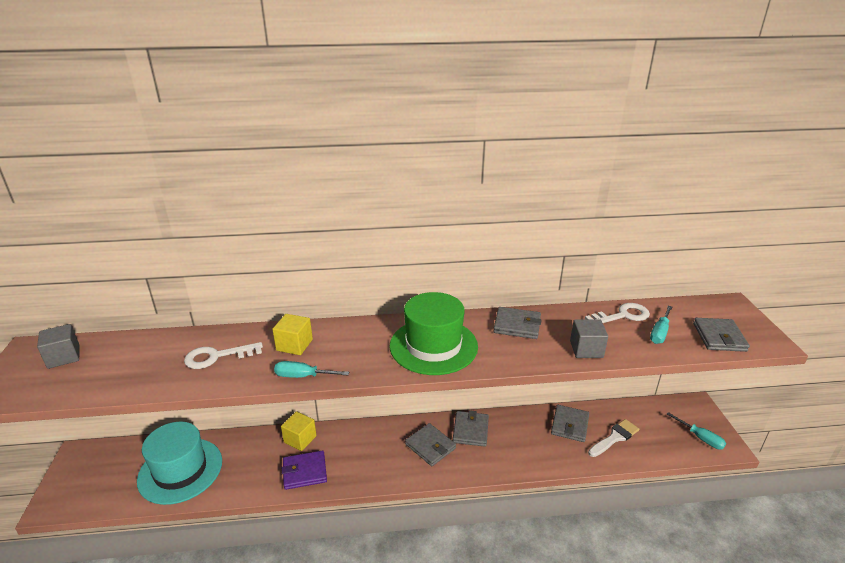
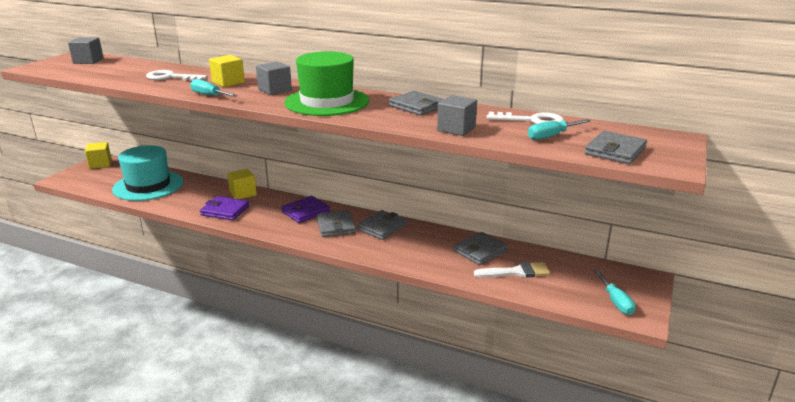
camera: 30 degrees right, 5 degrees down
none -> yellow cube [85,142,111,169]
none -> grey cube [256,62,292,95]
none -> purple wallet [281,196,330,223]

